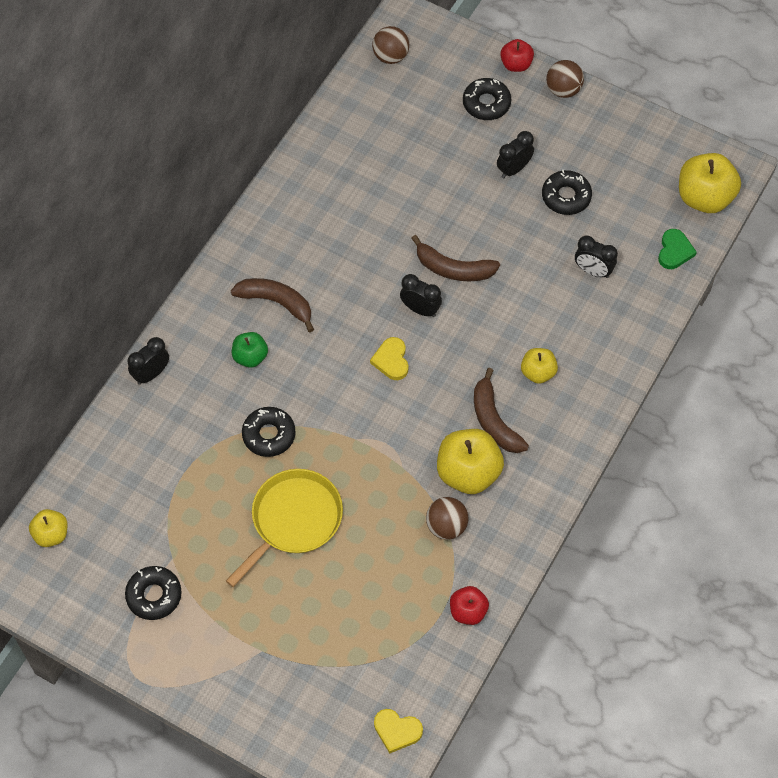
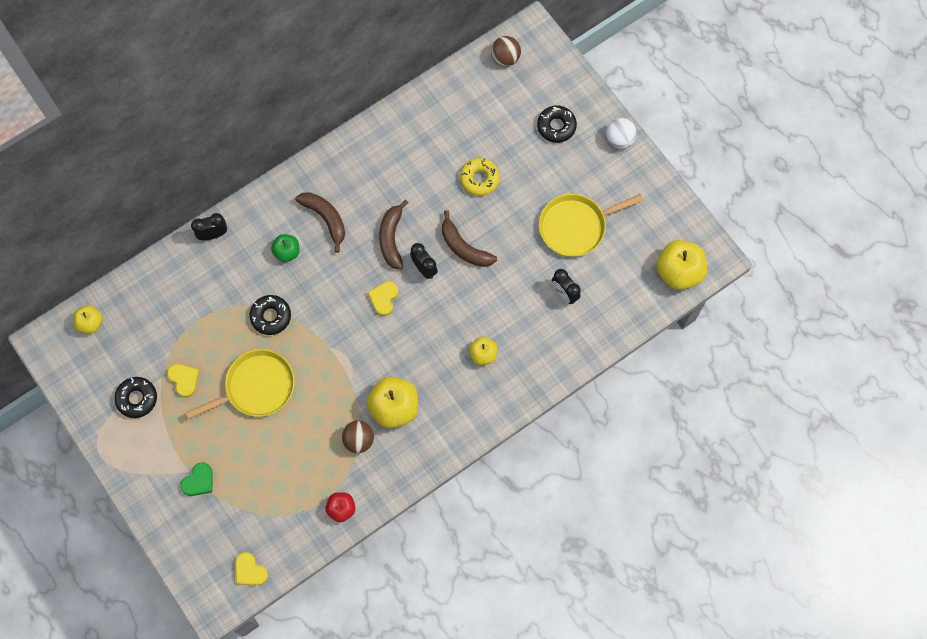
camera: 25 degrees right, 10 degrees up
brown banana [474,368,529,453] -> brown banana moved to [379,200,408,270]
black clock [497,131,534,178] -> none
red apple [500,39,534,72] -> none
black donut [542,170,592,215] -> yellow pan [539,194,643,257]
brown ball [546,60,584,98] -> white ball [606,118,637,149]
green heart [658,229,697,269] -> green heart moved to [180,462,213,496]
none -> yellow heart [167,364,199,397]
none -> yellow donut [460,158,500,196]

